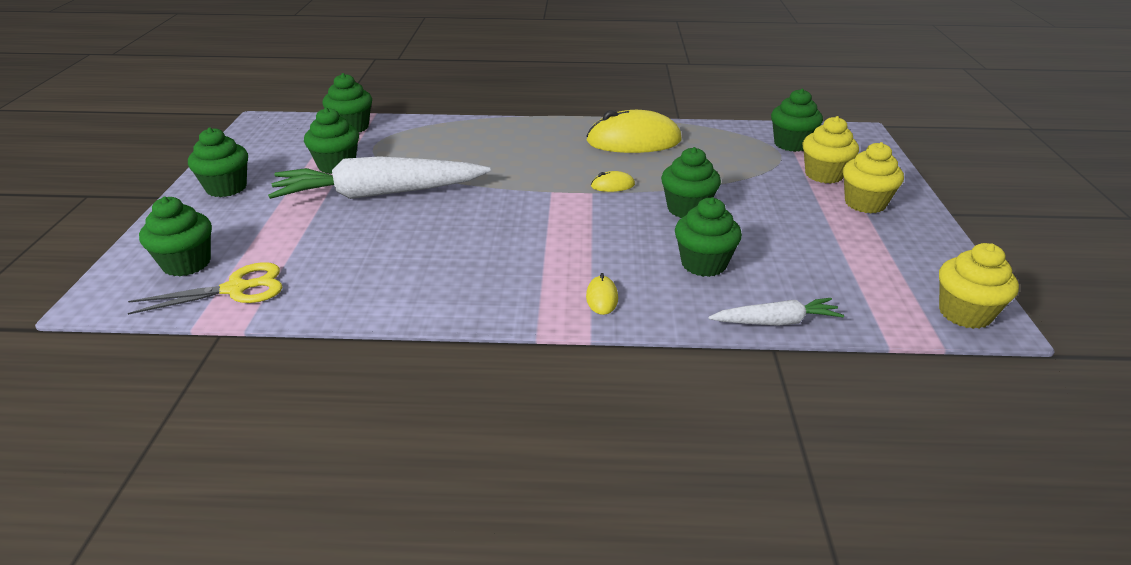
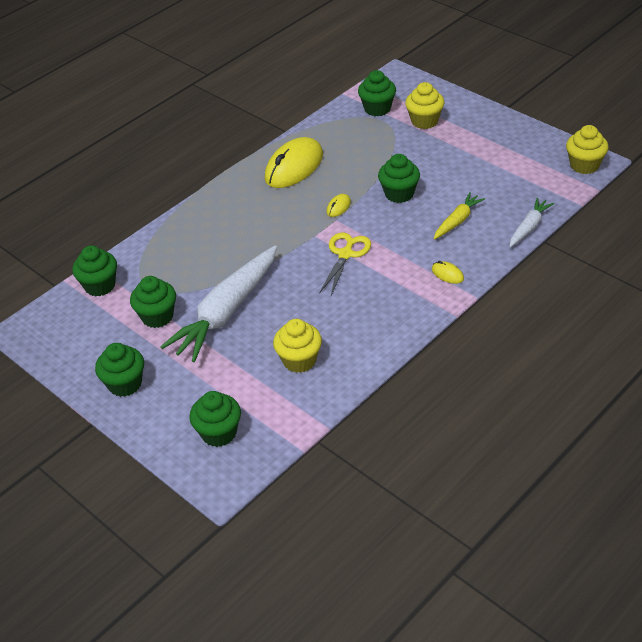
camera: 45 degrees left, 10 degrees up
yellow scissors [128,262,282,315] -> yellow scissors moved to [319,232,371,295]
green cupcake [675,197,742,277] -> yellow carrot [434,192,485,240]
yellow cupcake [843,142,904,213] -> yellow cupcake moved to [273,319,322,373]

